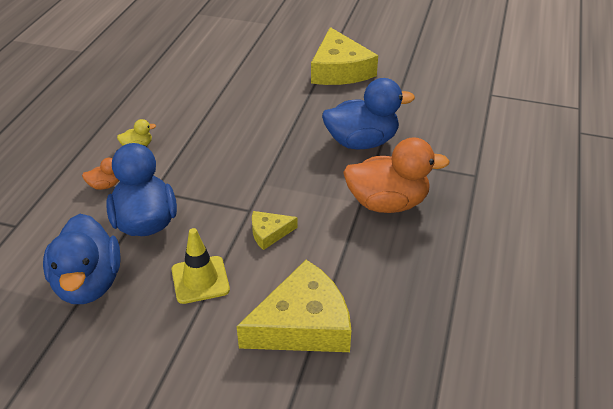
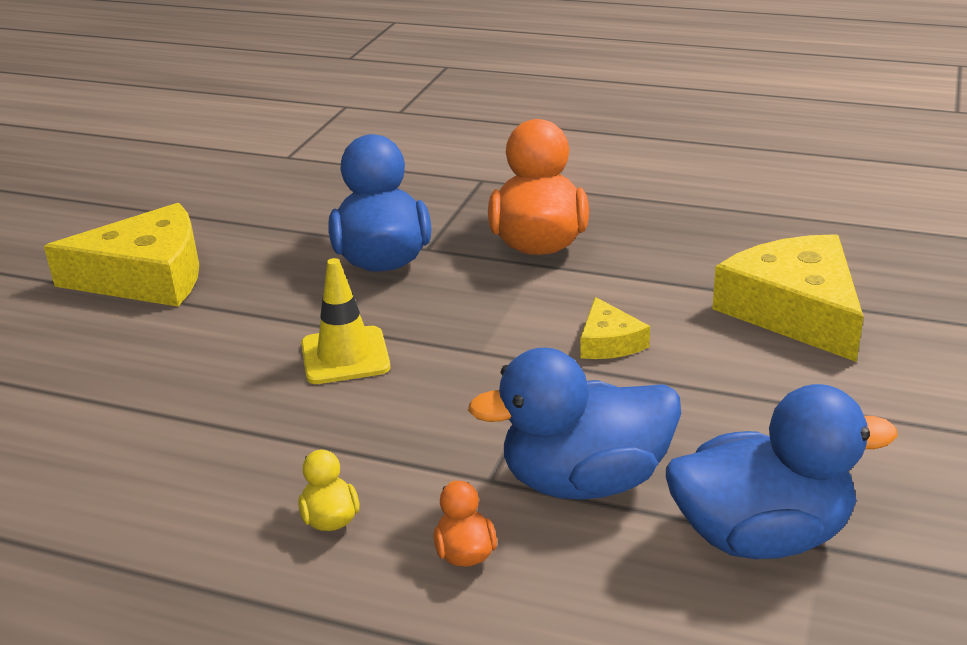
camera: 85 degrees left, 10 degrees down
yellow traffic cone [172,228,230,304] -> yellow traffic cone moved to [301,258,390,384]

